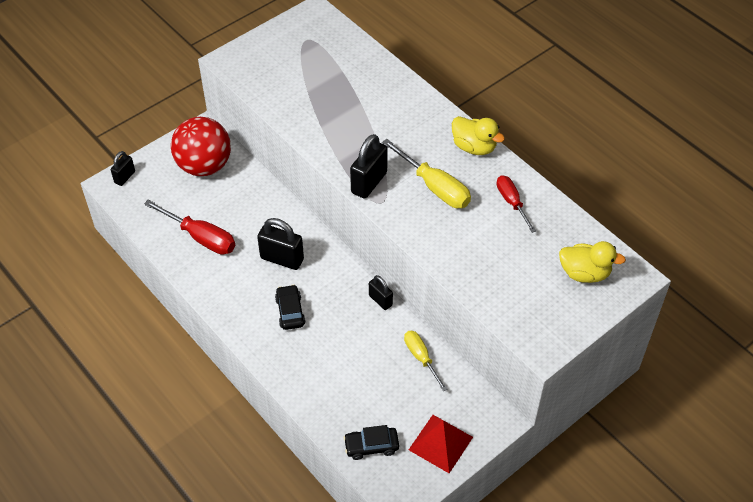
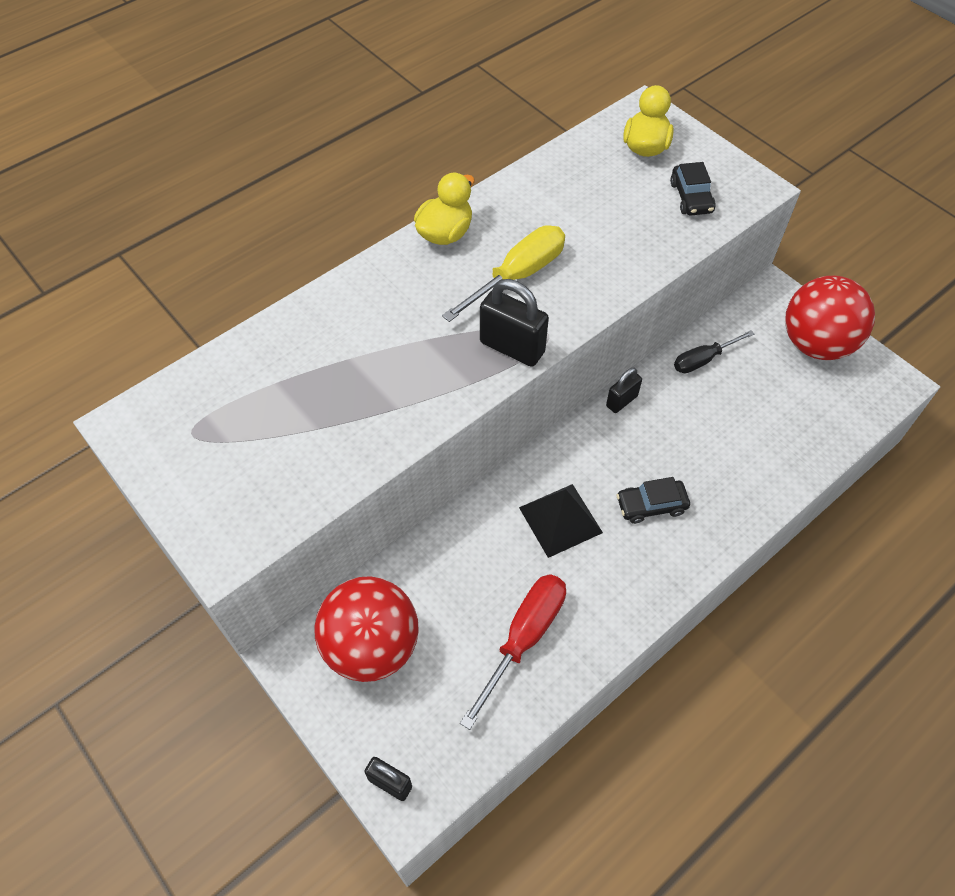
camera: 90 degrees left, 5 degrees up
black padlock [257,218,304,270] -> black pyramid [519,484,603,558]
black car [344,425,399,460] -> black car moved to [670,162,716,216]
yellow screwdriver [404,331,448,391] -> black screwdriver [674,330,754,373]
red pyramid [409,415,473,473] -> red ball [785,276,875,360]
red screwdriver [497,175,536,233] -> none

